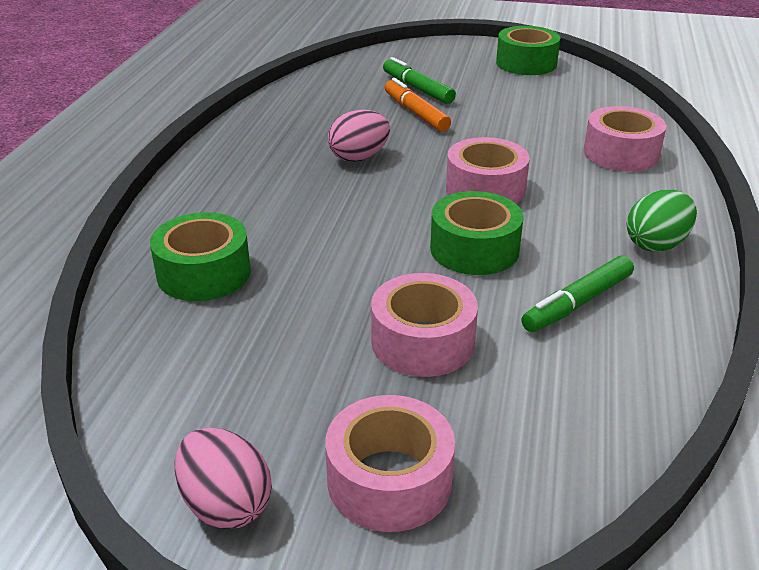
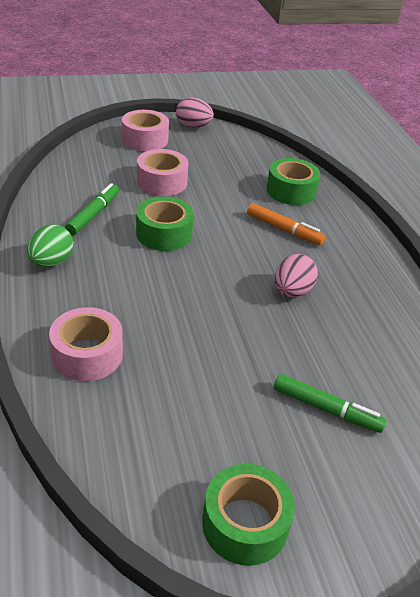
camera: 150 degrees right, 5 degrees up
orange marker [385,78,451,132] -> orange marker moved to [247,203,325,245]
pink tape [446,137,530,204] -> none

